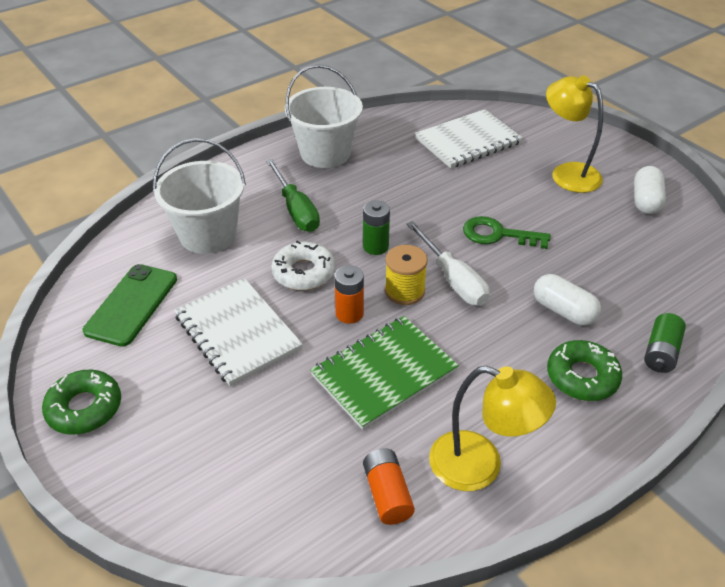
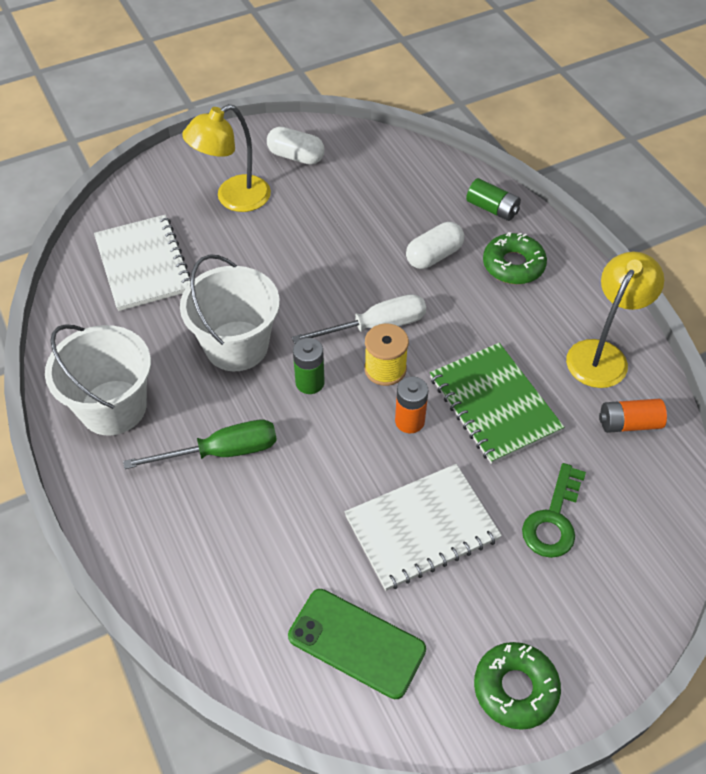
camera: 80 degrees left, 10 degrees up
white bucket [153,138,246,254] -> white bucket moved to [180,254,280,371]
white donut [271,241,336,290] -> none
green key [463,216,550,249] -> green key moved to [522,463,586,558]

